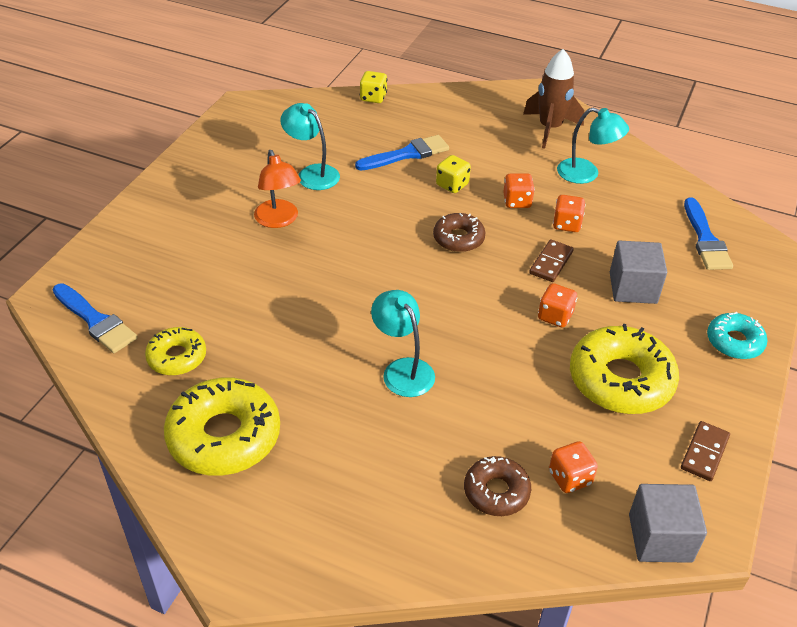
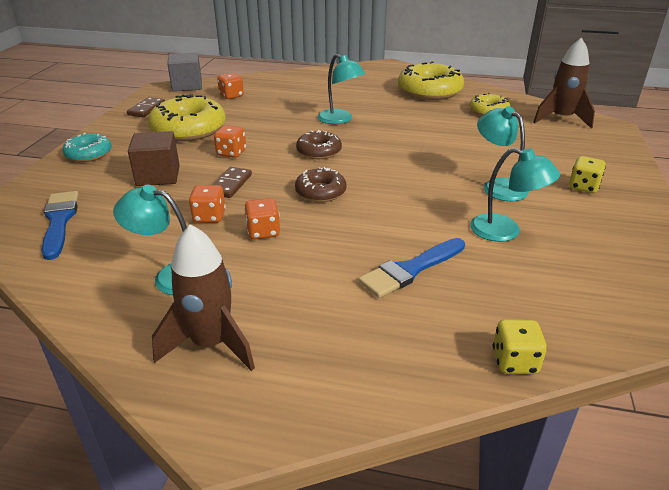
camera: 170 degrees right, 10 degrees down
blue brush [53,283,138,353] -> brown rocket [533,37,595,129]
orange lamp [254,150,301,228] -> turquoise lamp [477,106,529,201]
yellow dice [436,155,471,193] -> yellow dice moved to [569,156,606,193]
brown donut [464,456,531,516] -> brown donut moved to [296,130,342,159]
grey cube [610,240,667,304] -> brown cube [128,131,180,186]

